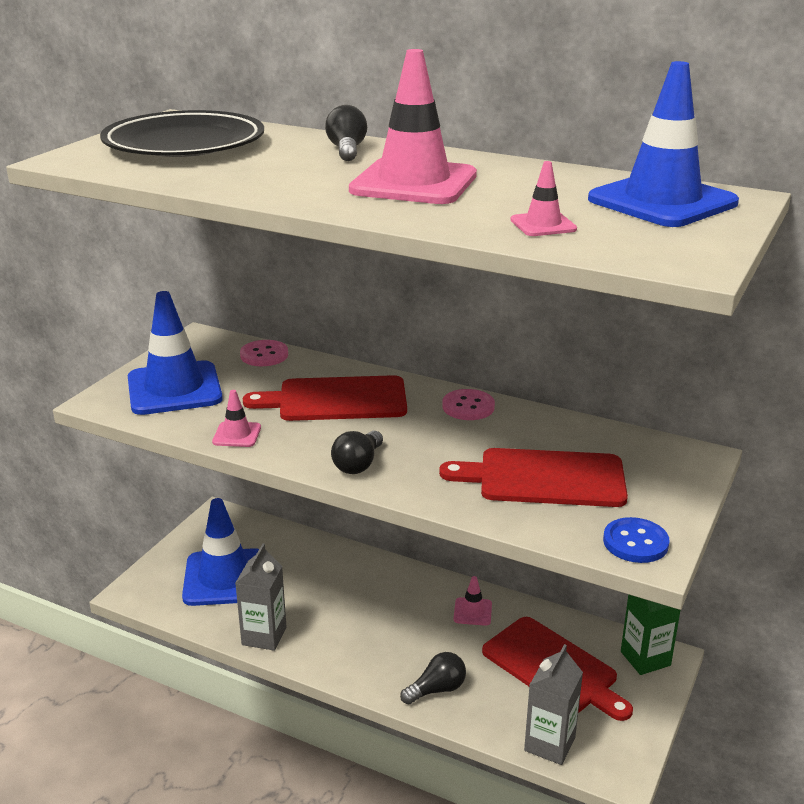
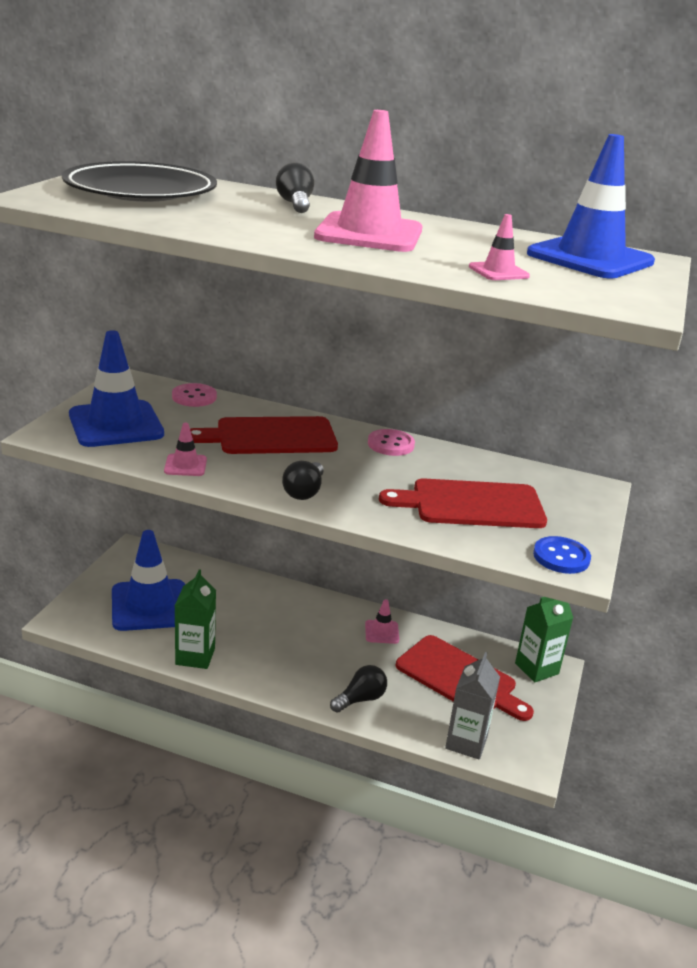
camera: 10 degrees left, 0 degrees up
grey carton [235,544,286,651] -> green carton [175,570,216,669]

